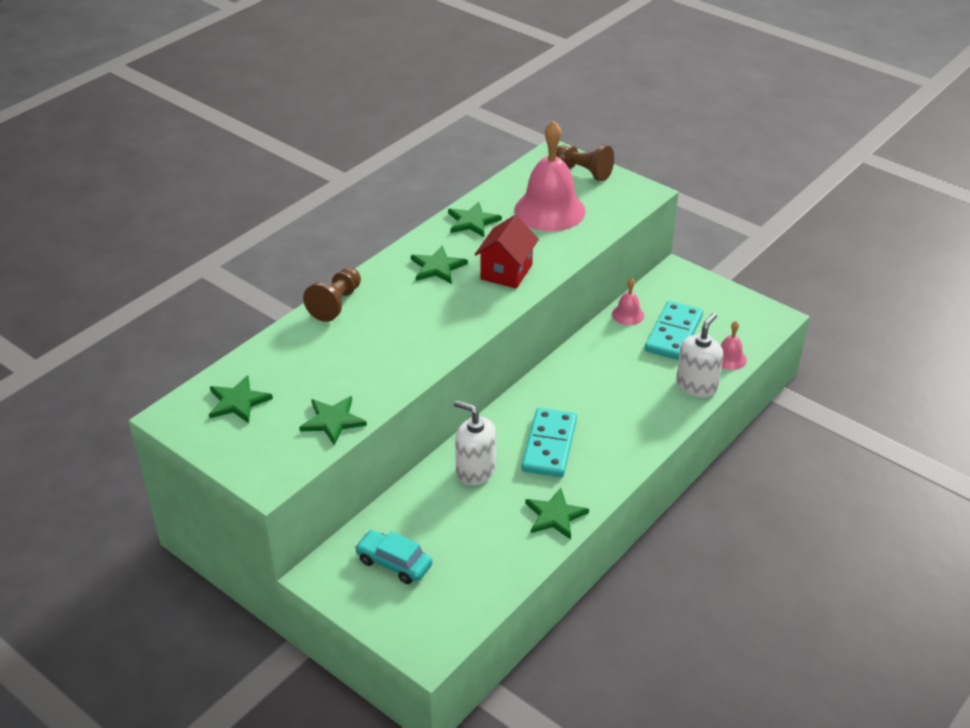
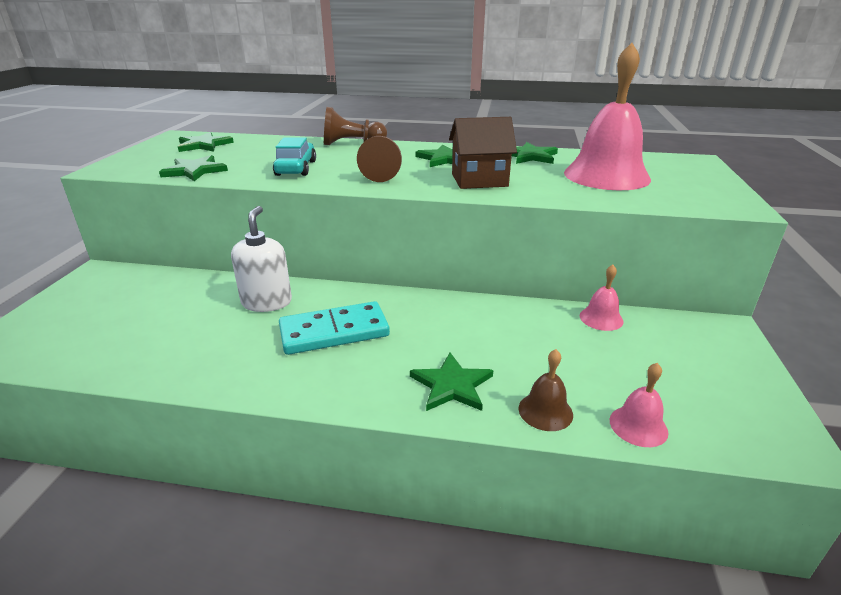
camera: 60 degrees right, 10 degrees down
turquoise car [355,530,432,584] -> turquoise car moved to [273,137,316,176]
red house [475,215,539,289] -> brown house [449,117,517,189]
green star [525,488,589,539] -> green star moved to [410,353,493,411]
brown pawn [556,145,614,181] -> brown pawn moved to [357,136,402,182]
turquoise domino [645,301,703,360] -> none
white soap dispenser [676,313,723,397] -> brown bell [519,349,573,431]

